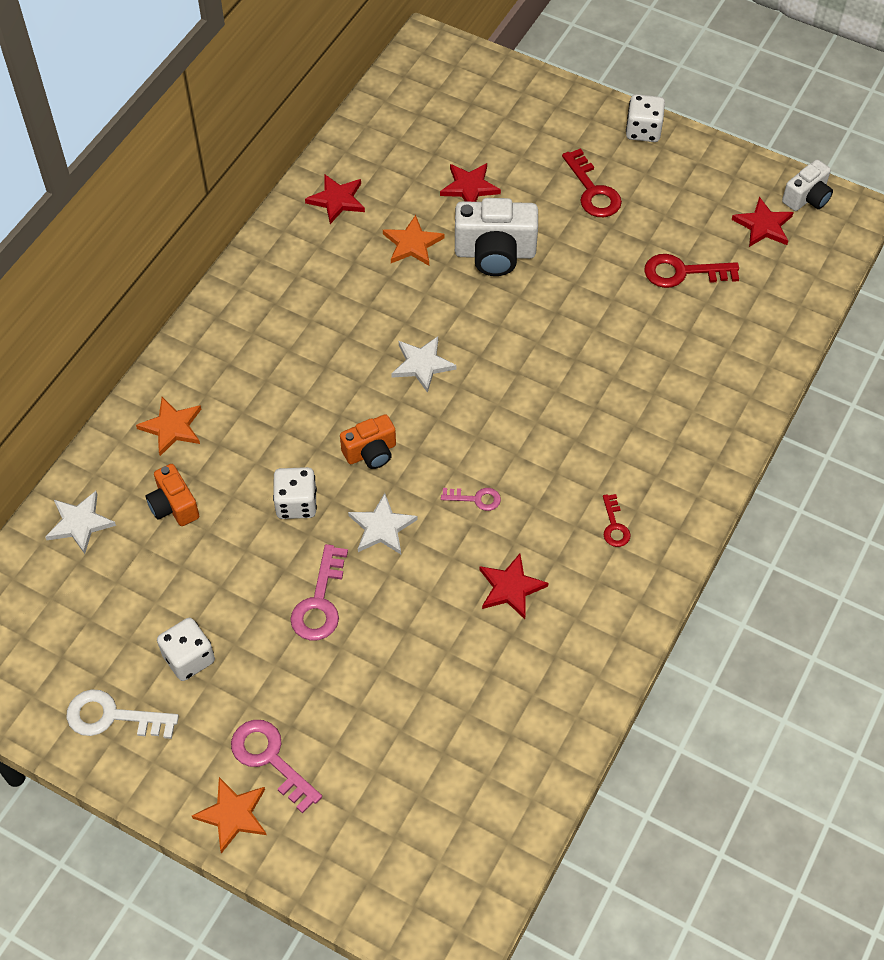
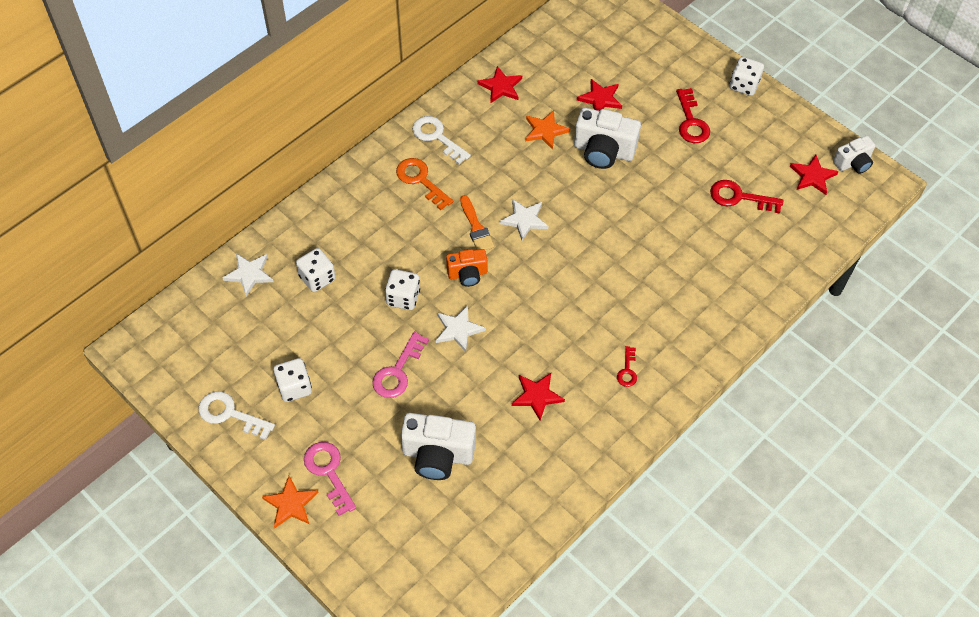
camera: 15 degrees right, 0 degrees up
orange star [136,397,201,456] -> none
orange camera [146,464,199,526] -> white dice [296,248,336,292]
pink key [441,488,501,511] -> none
none -> orange key [396,158,453,210]
none -> white camera [401,413,476,480]
none -> white key [412,116,471,165]
none -> orange brush [460,195,494,250]

